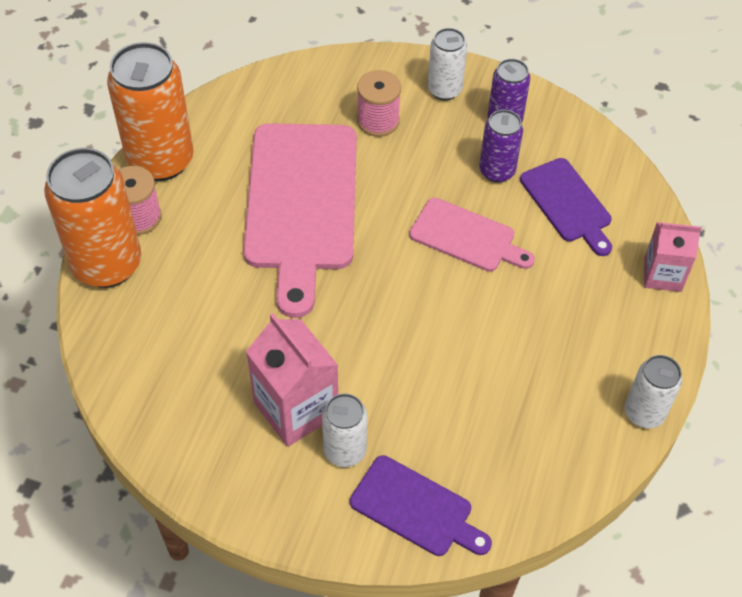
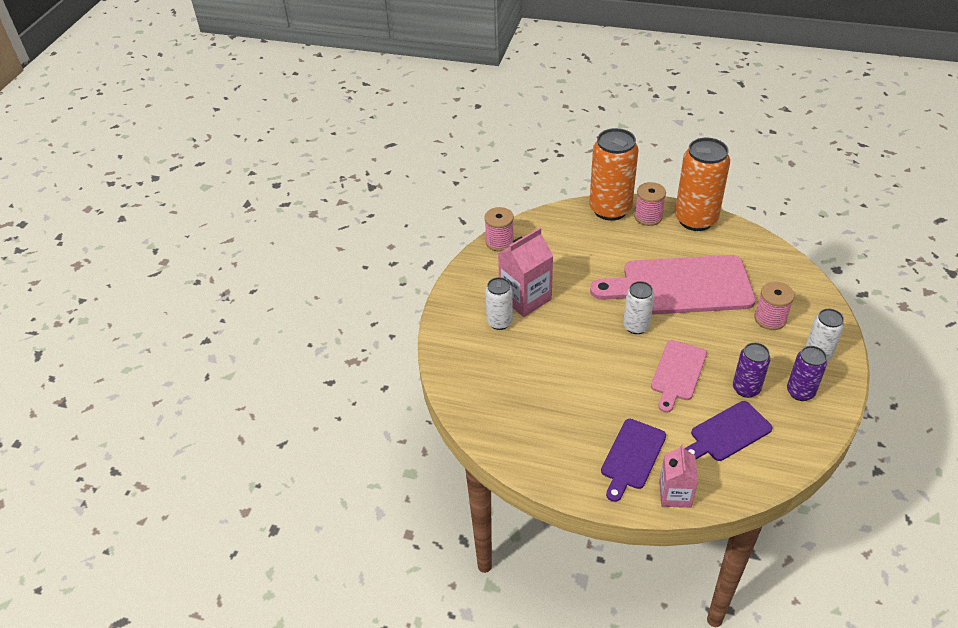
camera: 90 degrees right, 10 degrees down
purple cutting board [350,455,492,556] -> purple cutting board moved to [601,419,666,502]
white can [625,355,682,428] -> white can moved to [623,281,654,334]
none -> pink spool [484,207,514,252]

